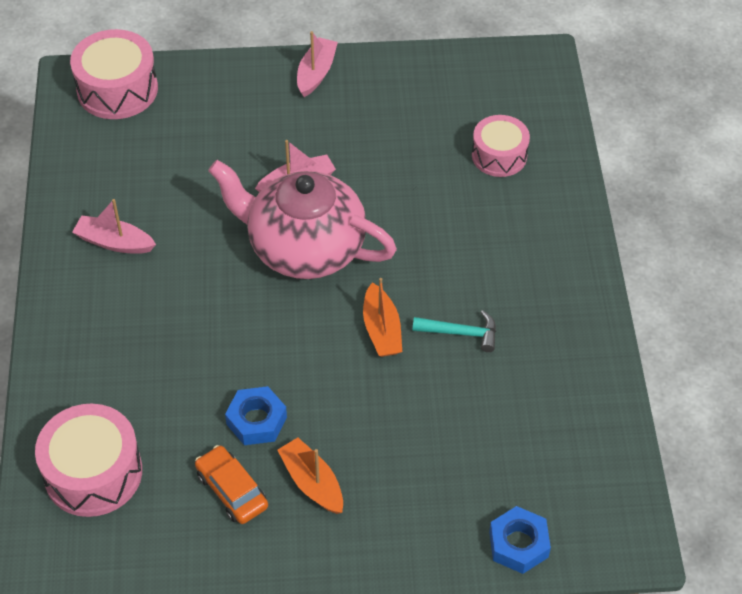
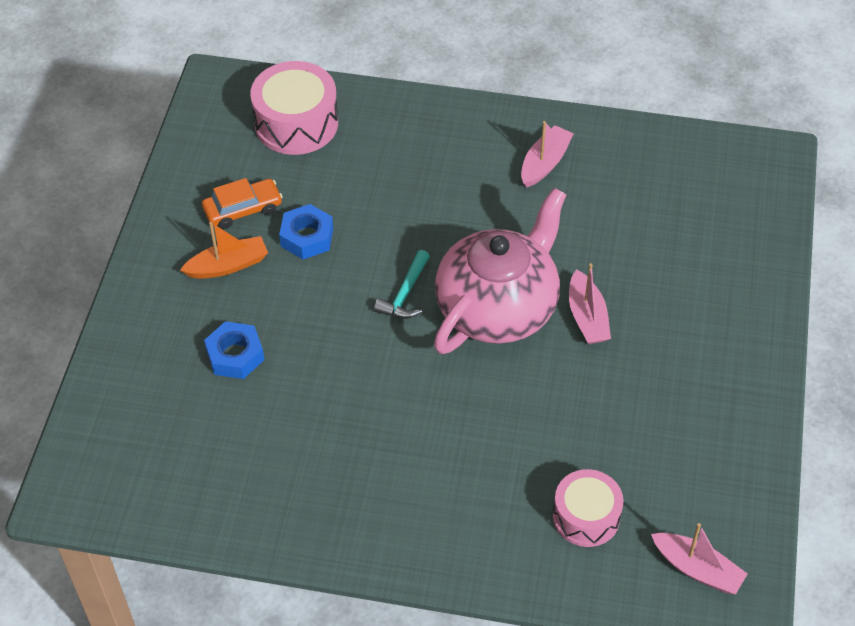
camera: 105 degrees right, 0 degrees up
pink drum [70,29,158,119] -> none
pink boat [297,31,338,97] -> pink boat moved to [651,523,748,594]
orange boat [363,278,402,357] -> none
turquoise hammer [413,310,496,352] -> turquoise hammer moved to [374,250,430,319]
blue nut [489,506,551,574] -> blue nut moved to [204,321,264,379]

